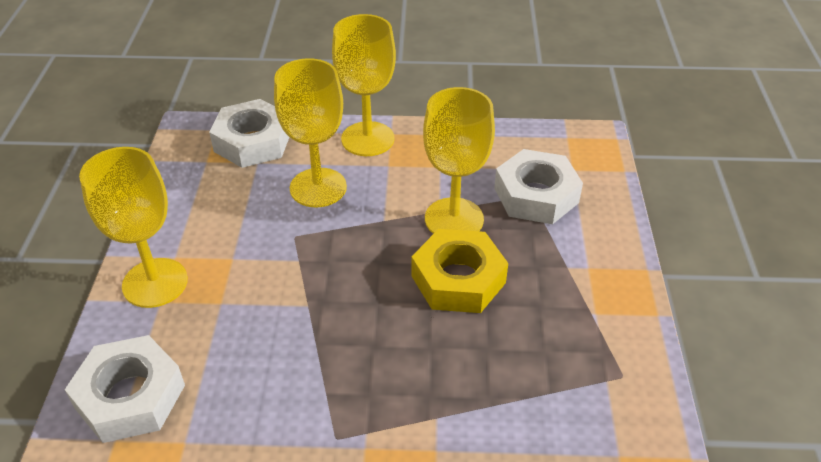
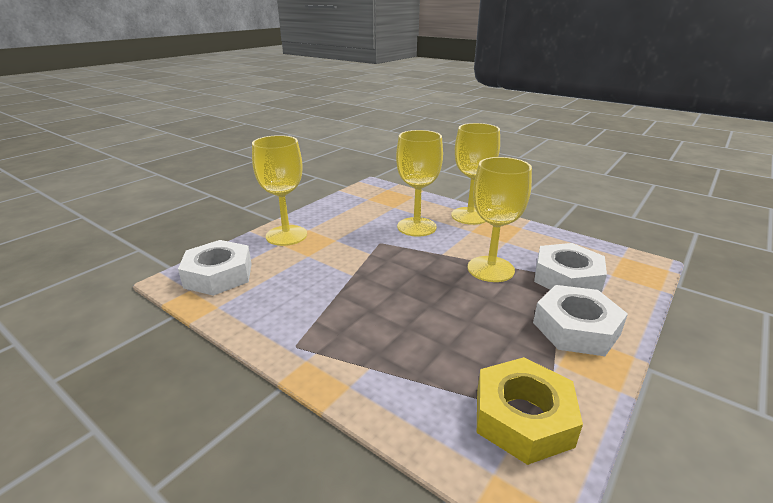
camera: 35 degrees right, 15 degrees down
white nut [209,99,289,168] -> white nut moved to [533,285,628,356]
yellow nut [412,229,508,313] -> yellow nut moved to [477,357,583,465]

